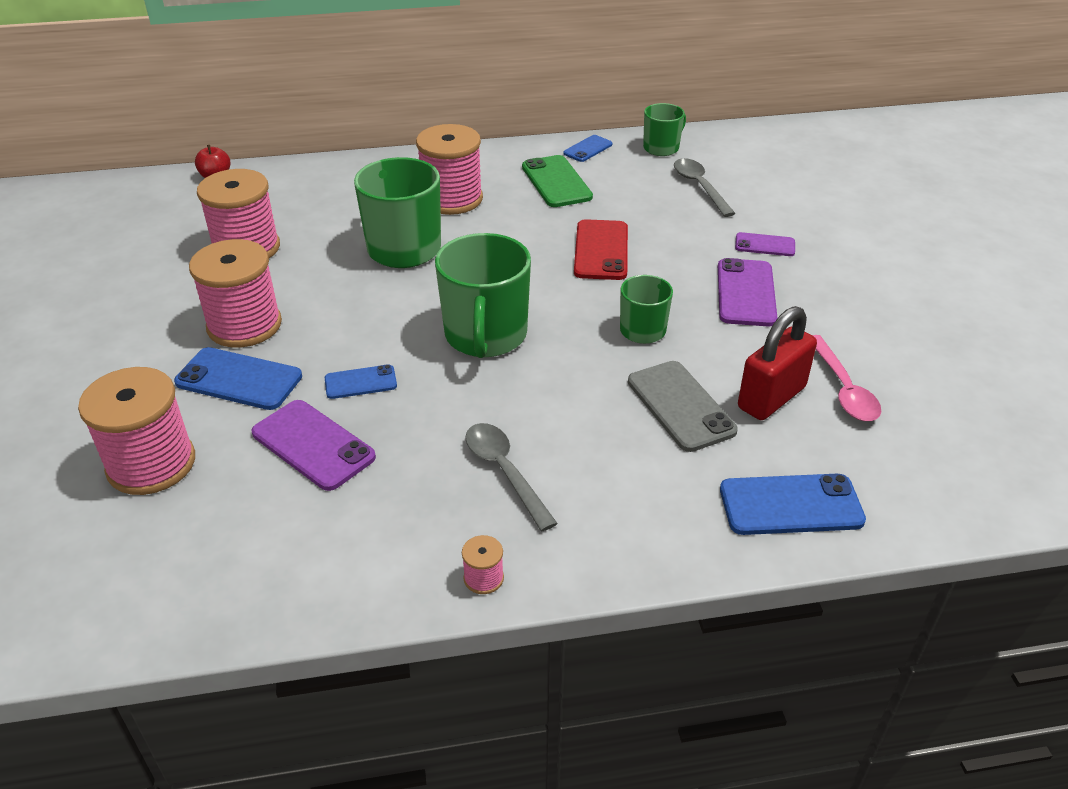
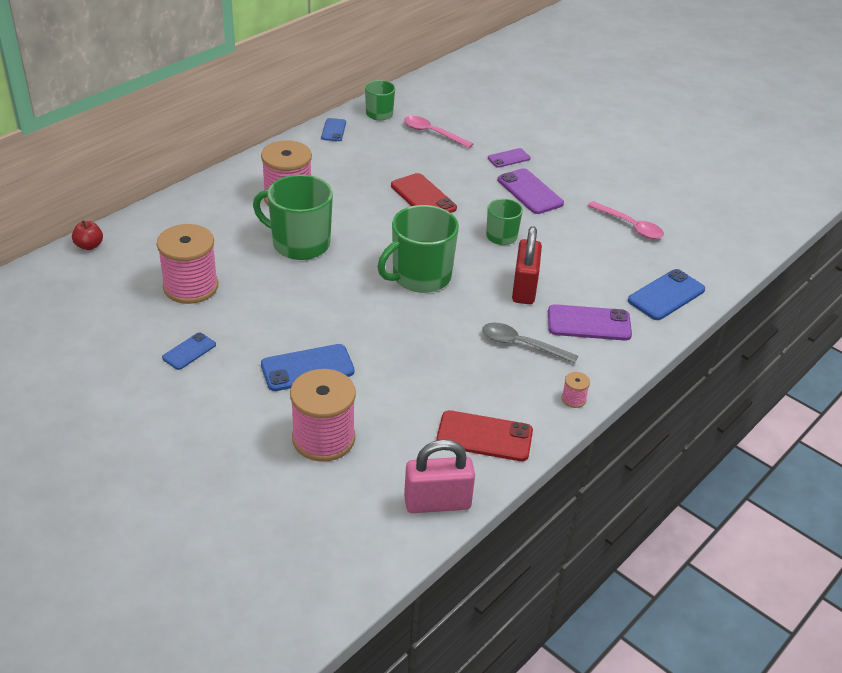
camera: 40 degrees left, 0 degrees up
pink spool [189,239,282,348] -> none
purple phone [252,400,376,491] -> purple phone moved to [548,304,632,341]
blue phone [325,364,397,399] -> blue phone moved to [162,332,216,370]
green mug [435,233,531,358] -> green mug turned 90 degrees clockwise [378,205,459,293]
green phone [522,155,593,207] -> none
grey phone [628,361,738,452] -> none
grey spoon [674,158,736,217] -> pink spoon [404,116,473,148]
red padlock [738,306,817,420] -> red padlock moved to [512,226,542,304]
none -> pink padlock [404,439,475,513]
none -> red phone [436,410,533,461]

